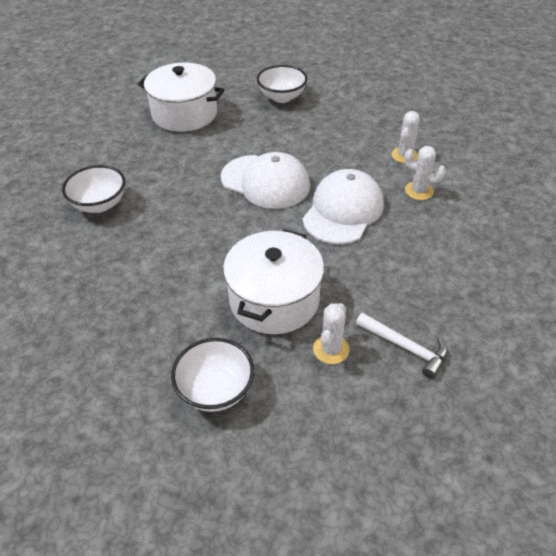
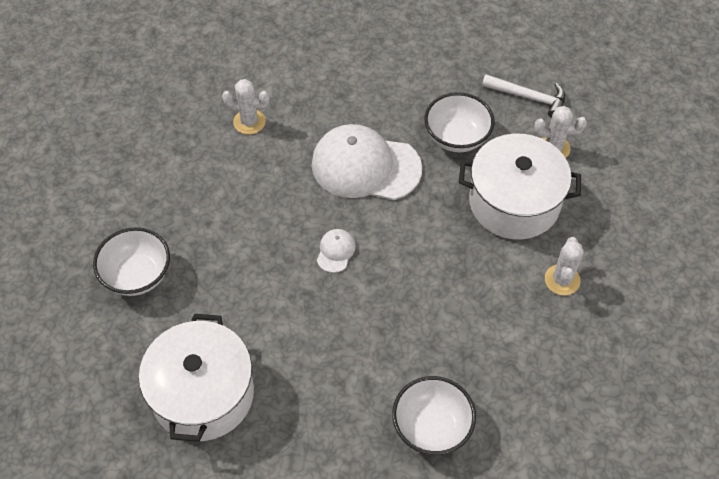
camera: 105 degrees left, 10 degrees up
white bowl [171,338,254,412] -> white bowl moved to [424,92,494,152]
white cap [221,152,310,209] -> white cap [317,229,356,273], size x0.42
white hammer [356,313,448,379] -> white hammer turned 90 degrees clockwise [482,74,565,118]
white cactus [404,146,446,200] -> white cactus moved to [545,237,584,295]

